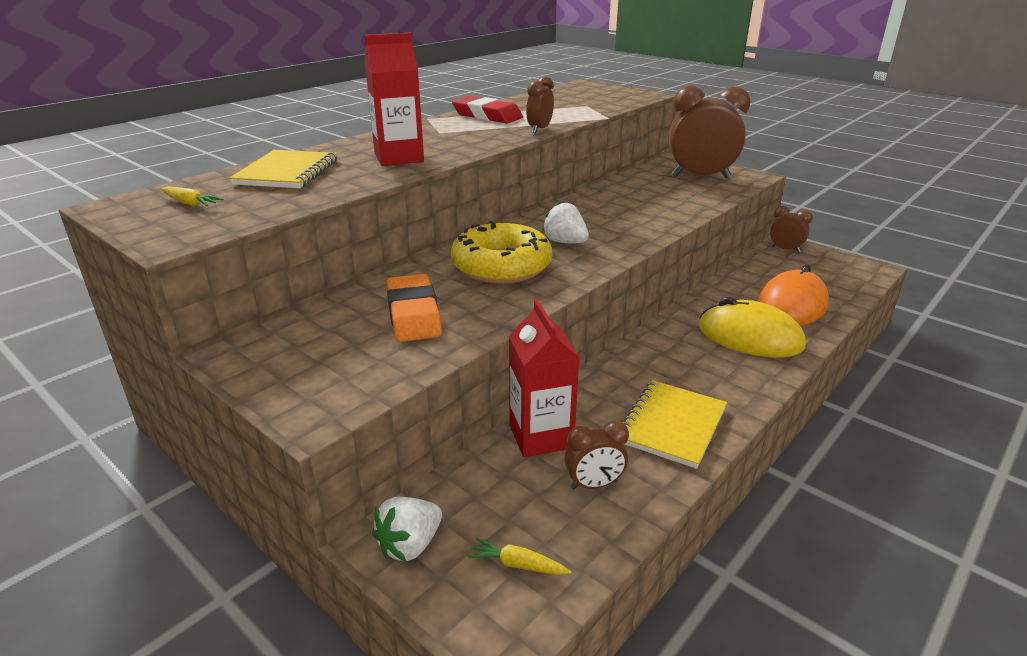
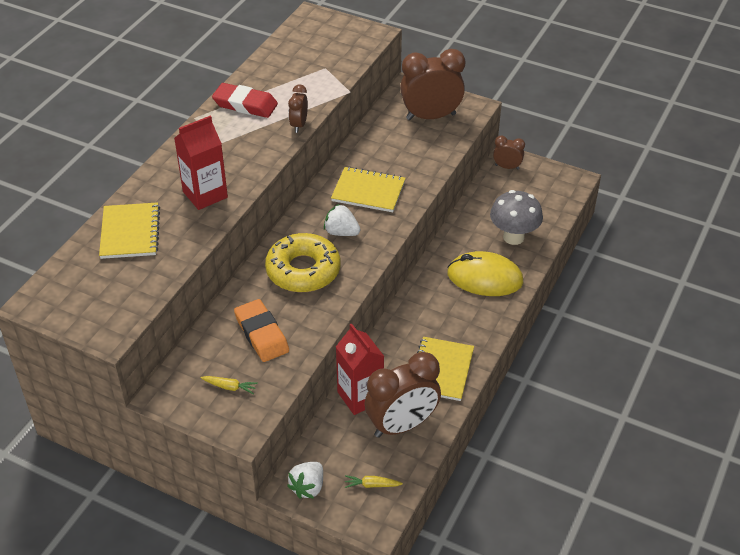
camera: 15 degrees left, 15 degrees up
yellow carrot [161,186,224,206] -> yellow carrot moved to [201,376,258,394]
brown clock [565,420,629,490] -> brown clock [364,352,441,438], size x2.01
orange mouse [758,264,829,326] -> grey mushroom [490,190,543,245]
none -> yellow notebook [331,167,406,212]

